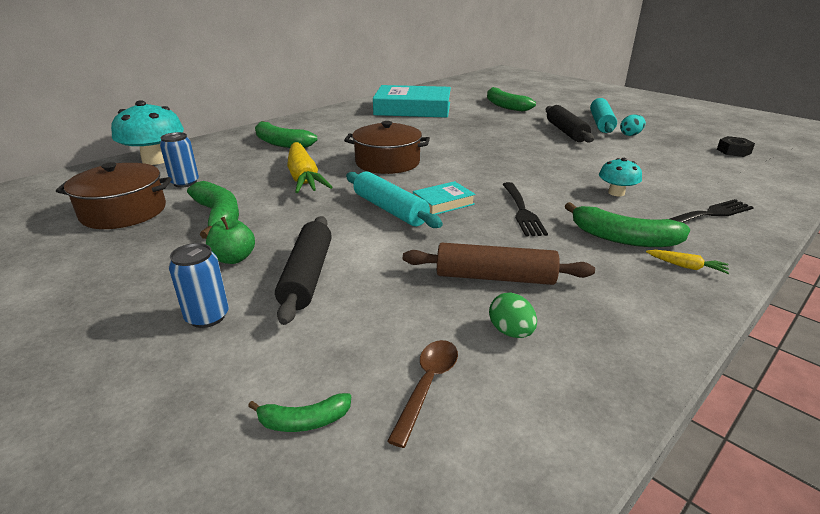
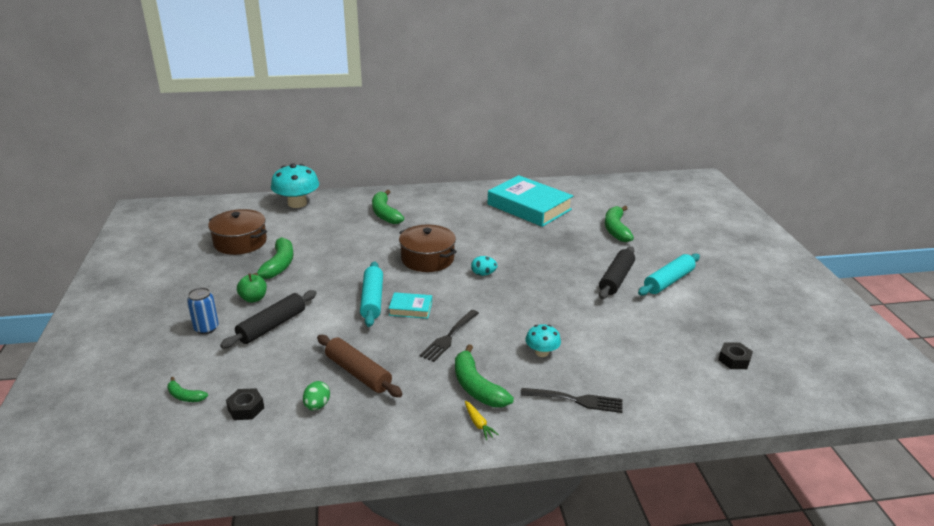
camera: 35 degrees right, 0 degrees up
blue can [160,132,199,188] -> none
yellow carrot [287,142,332,193] -> none
brown spoon [387,340,458,448] -> black nut [226,388,264,420]
turquoise egg [620,114,646,136] -> turquoise egg moved to [471,256,498,276]

